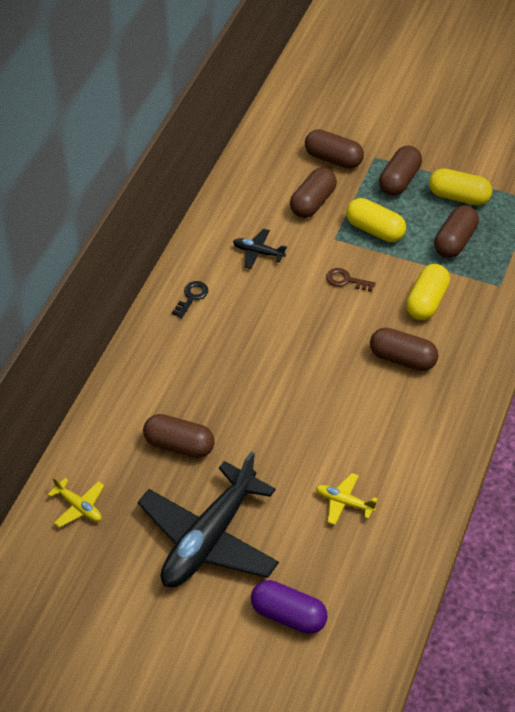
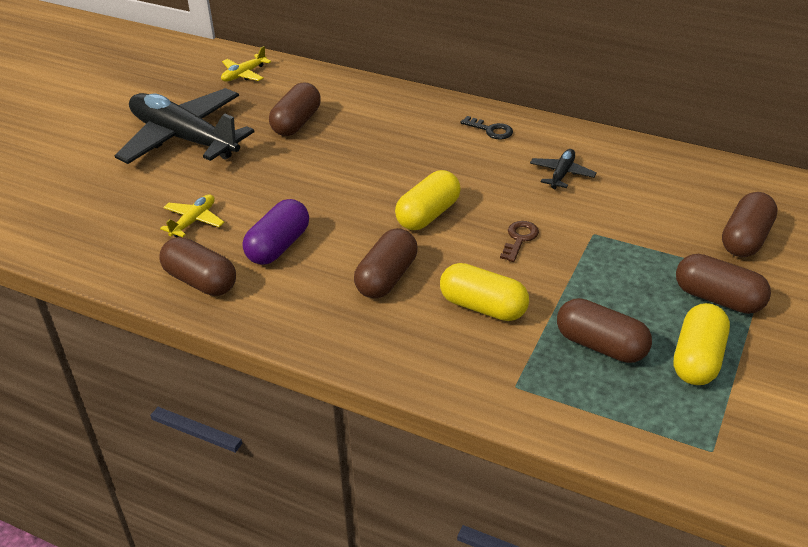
camera: 95 degrees right, 10 degrees down
purple capsule [251,580,328,634] -> purple capsule moved to [243,199,309,265]
brown capsule [290,168,337,218] -> brown capsule moved to [159,237,236,296]
yellow capsule [346,198,406,242] -> yellow capsule moved to [395,170,461,230]

